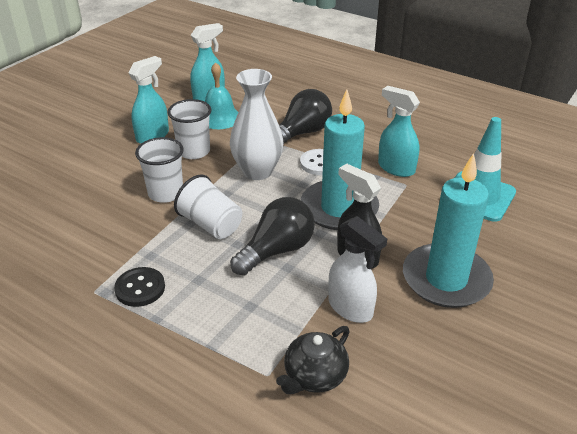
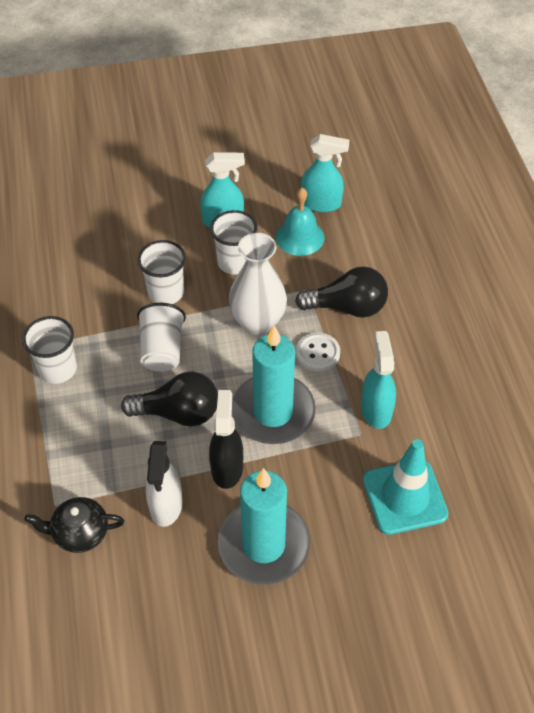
camera: 45 degrees right, 15 degrees up
black button [114,267,165,307] -> white cup [22,316,77,384]

